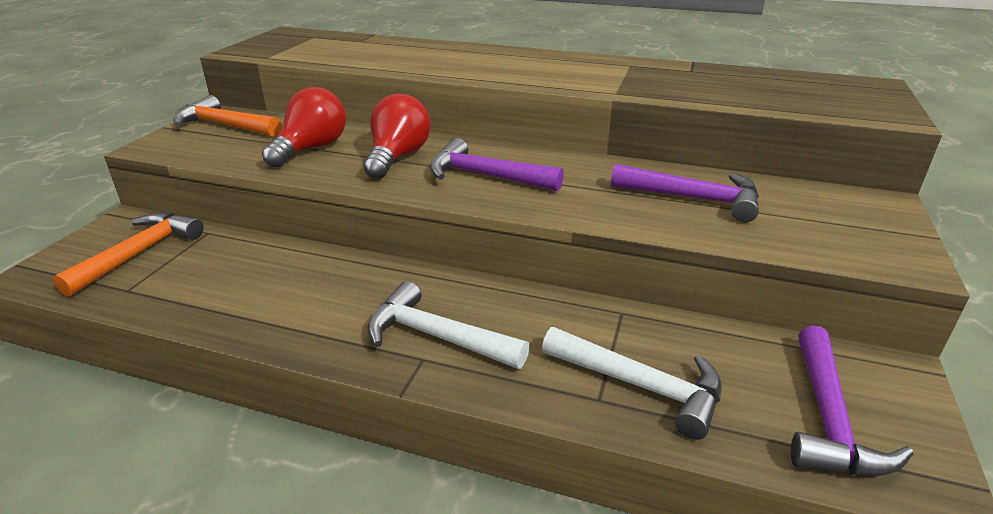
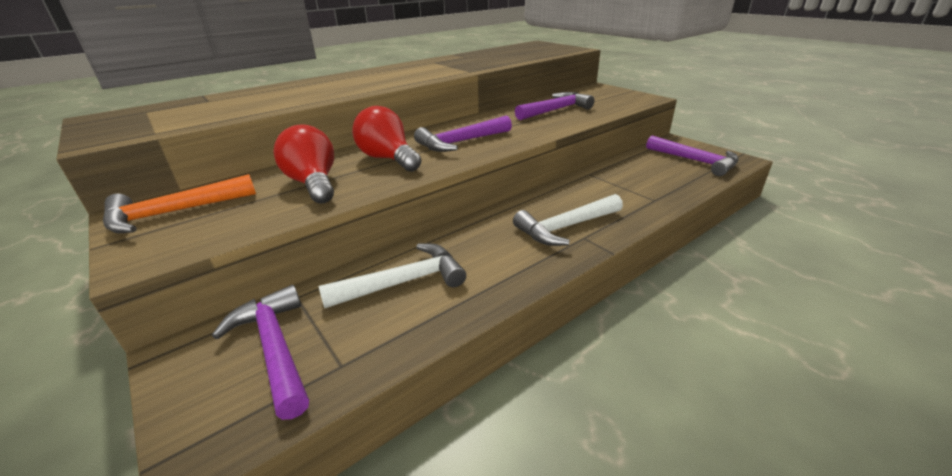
camera: 55 degrees left, 0 degrees up
orange hammer [53,212,203,297] -> purple hammer [212,285,309,420]
white hammer [542,327,722,440] -> white hammer moved to [319,243,466,308]

